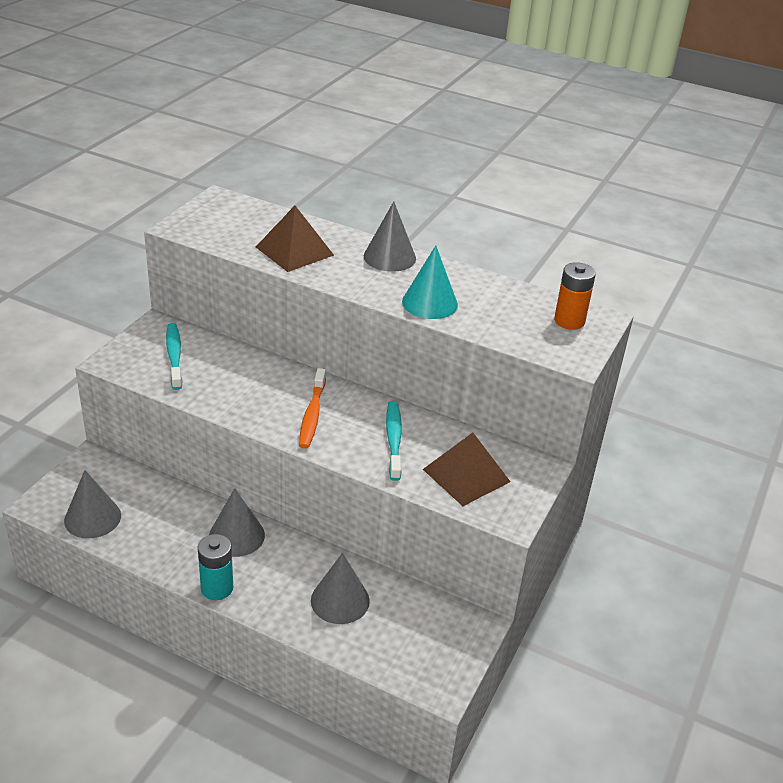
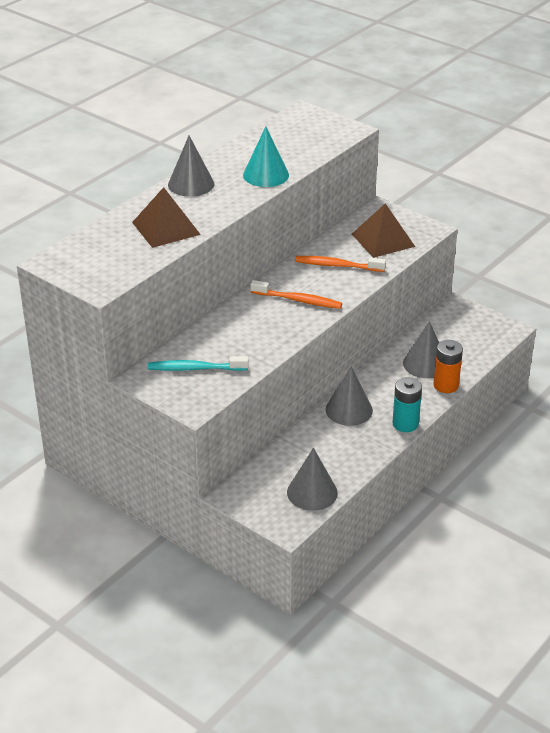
camera: 75 degrees left, 0 degrees up
turquoise toothbrush [386,401,402,481] -> orange toothbrush [295,256,386,272]
orange battery [554,262,596,330] -> orange battery moved to [433,340,463,393]

